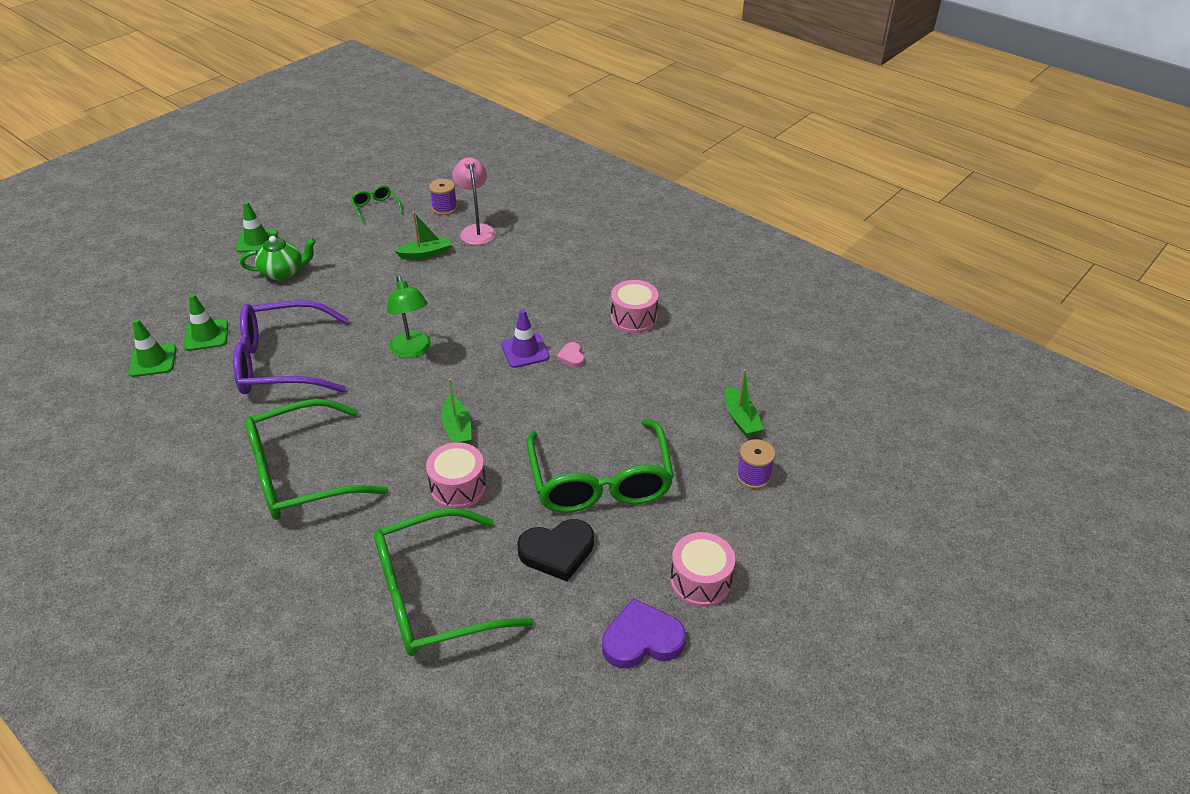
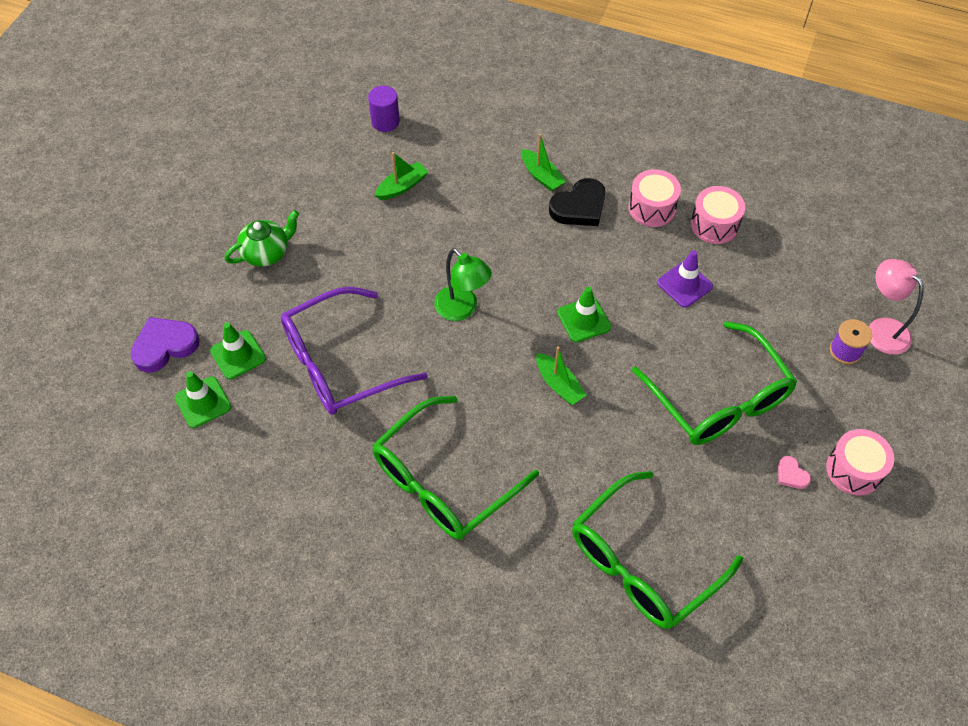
camera: 20 degrees left, 15 degrees up
green traffic cone [235,201,278,252] -> green traffic cone moved to [557,287,611,343]
green glasses [351,185,403,224] -> none
pink drum [426,442,486,509] -> pink drum moved to [691,186,745,244]
purple spool [429,179,457,215] -> purple cylinder [368,86,400,132]
pink lamp [452,157,496,245] -> pink lamp moved to [869,259,924,355]
purple traffic cone [501,309,550,368] -> purple traffic cone moved to [657,251,713,308]
black heart [517,519,594,581] -> black heart moved to [549,178,605,226]
pink heart [557,342,584,367] -> pink heart moved to [778,456,811,489]
purple heart [602,598,686,668] -> purple heart moved to [130,317,200,373]
green boat [725,369,764,437] -> green boat moved to [521,134,566,192]

